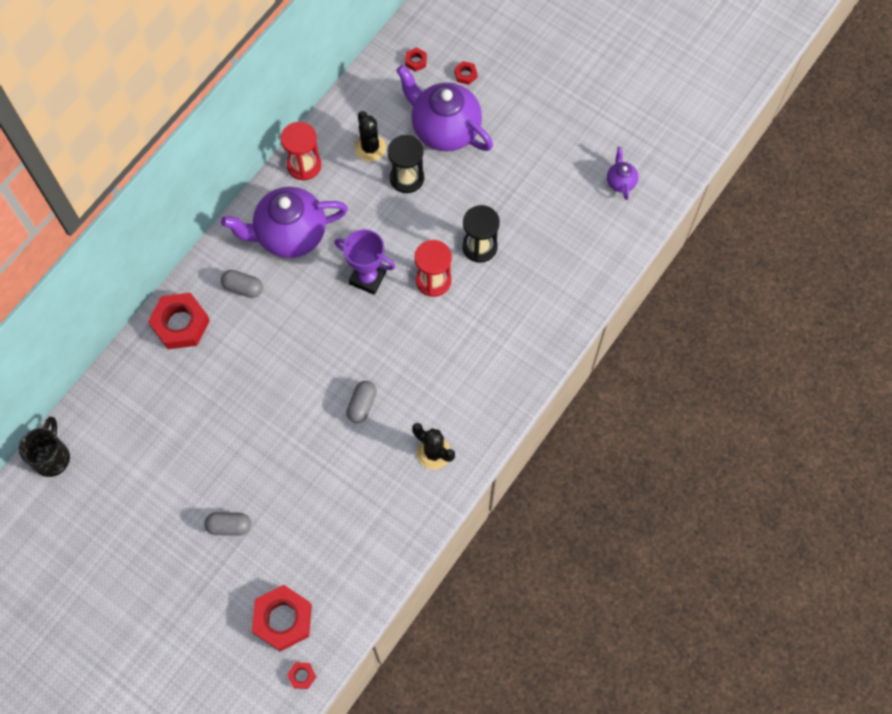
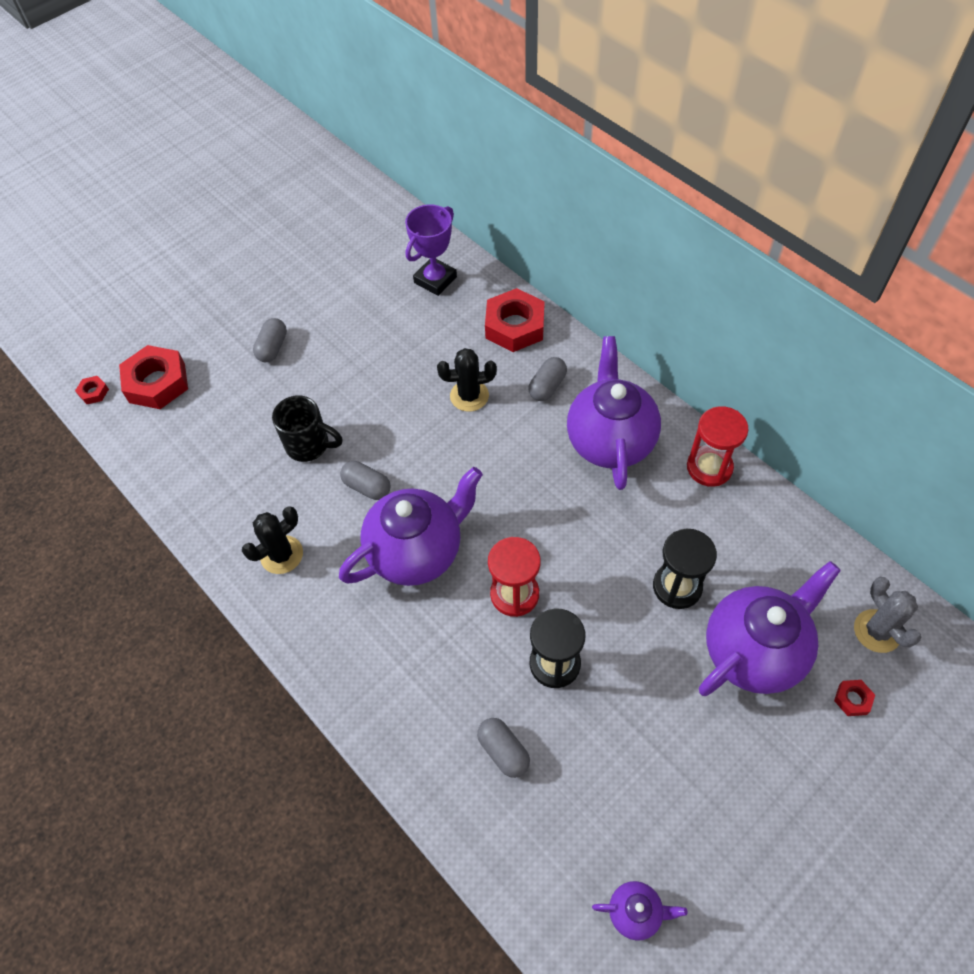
camera: 105 degrees right, 10 degrees down
black mug [19,417,70,477] -> black mug moved to [272,395,343,462]
purple trophy [334,229,395,295] -> purple trophy moved to [405,204,457,296]
black cactus [355,111,386,162] -> black cactus moved to [437,348,497,412]
red nut [405,47,427,72] -> grey cactus [854,577,921,653]
none -> purple teapot [339,467,483,586]
none -> grey capsule [477,718,530,778]

